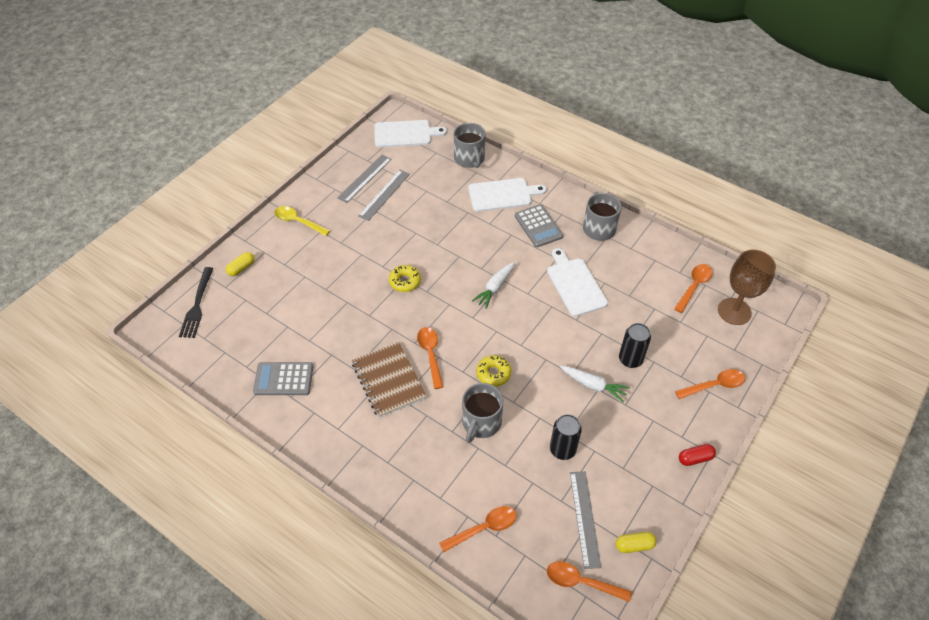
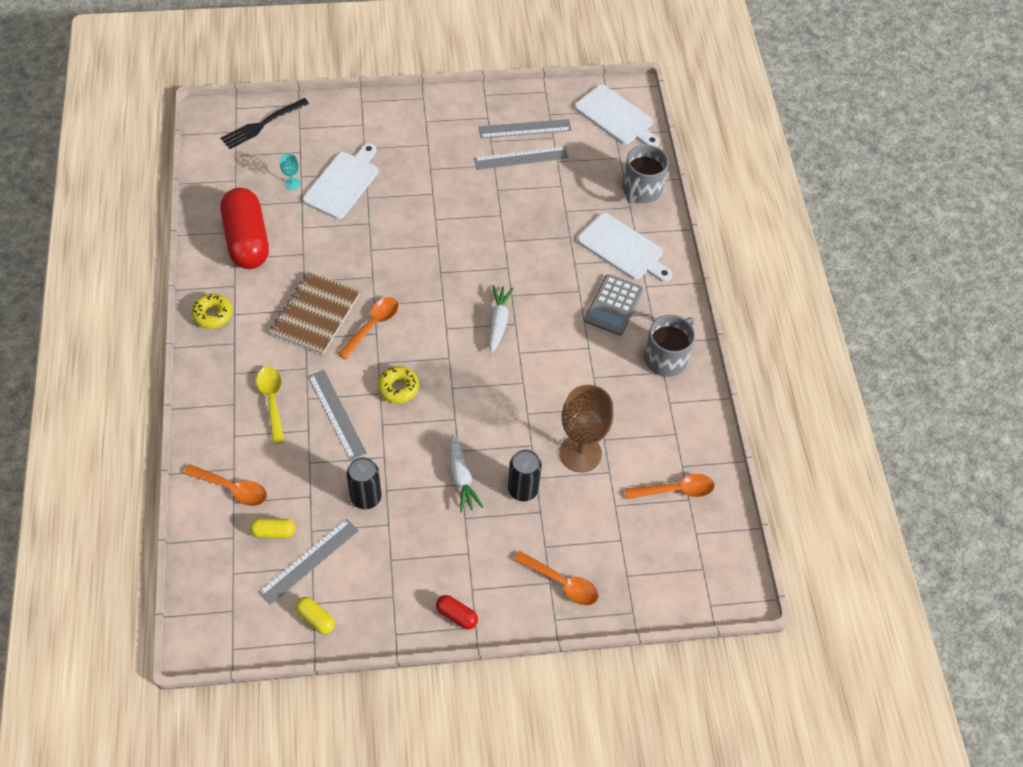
camera: 45 degrees right, 5 degrees up
yellow capsule [226,252,255,276] -> yellow capsule moved to [250,518,295,538]
grey calculator [253,362,313,395] -> red capsule [221,188,269,269]
yellow spoon [274,206,330,236] -> yellow spoon moved to [256,367,285,444]
yellow donut [389,265,421,292] -> yellow donut moved to [191,293,232,329]
grey mug [462,383,503,443] -> grey ruler [308,370,367,460]
white carrot [472,262,515,309] -> white carrot turned 105 degrees clockwise [489,285,514,353]
white cutting board [547,248,608,317] -> white cutting board moved to [303,143,378,219]
orange spoon [547,561,632,602] -> none
brown goblet [718,250,776,325] -> brown goblet moved to [560,385,614,472]
none -> turquoise goblet [280,154,300,190]

